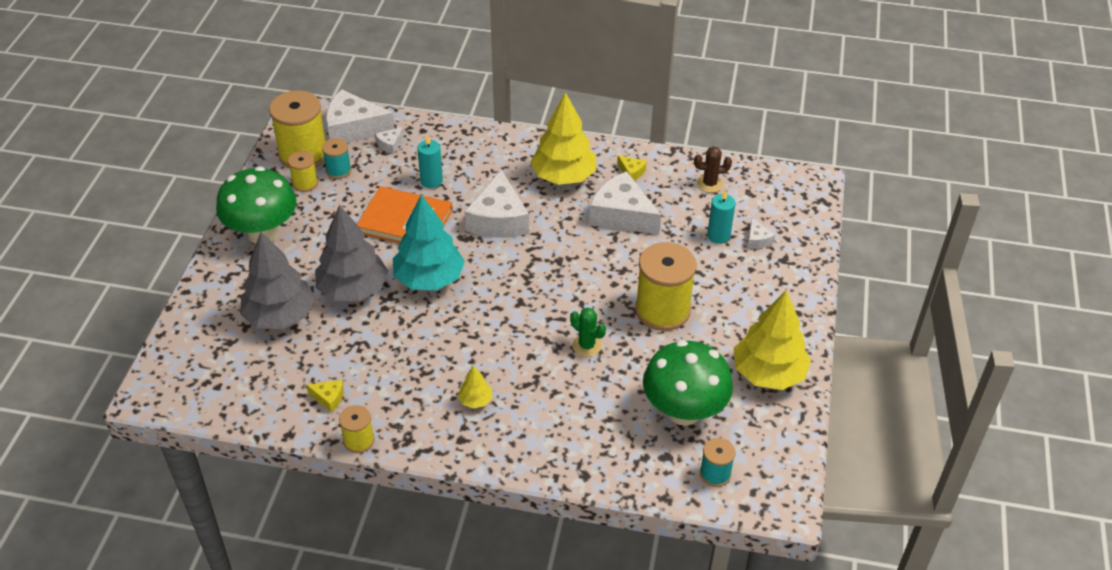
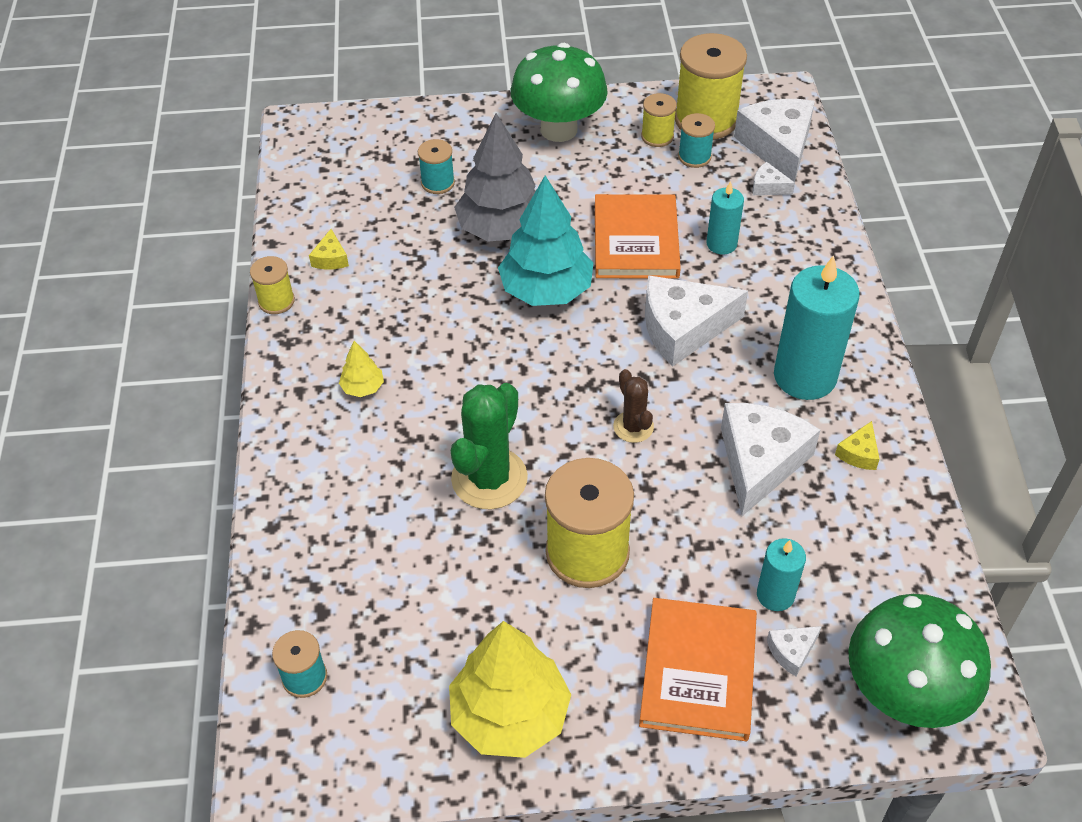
camera: 75 degrees right, 5 degrees up
grey tree [240,232,315,329] -> turquoise spool [418,139,455,194]
yellow tree [530,92,596,185] -> turquoise candle [774,255,860,400]
green cactus [570,308,606,357] -> green cactus [451,383,528,509], size x1.83
green mushroom [643,340,733,426] -> green mushroom moved to [848,594,991,728]
brown cactus [694,146,732,193] -> brown cactus moved to [613,369,654,443]
none -> orange book [639,598,757,741]

